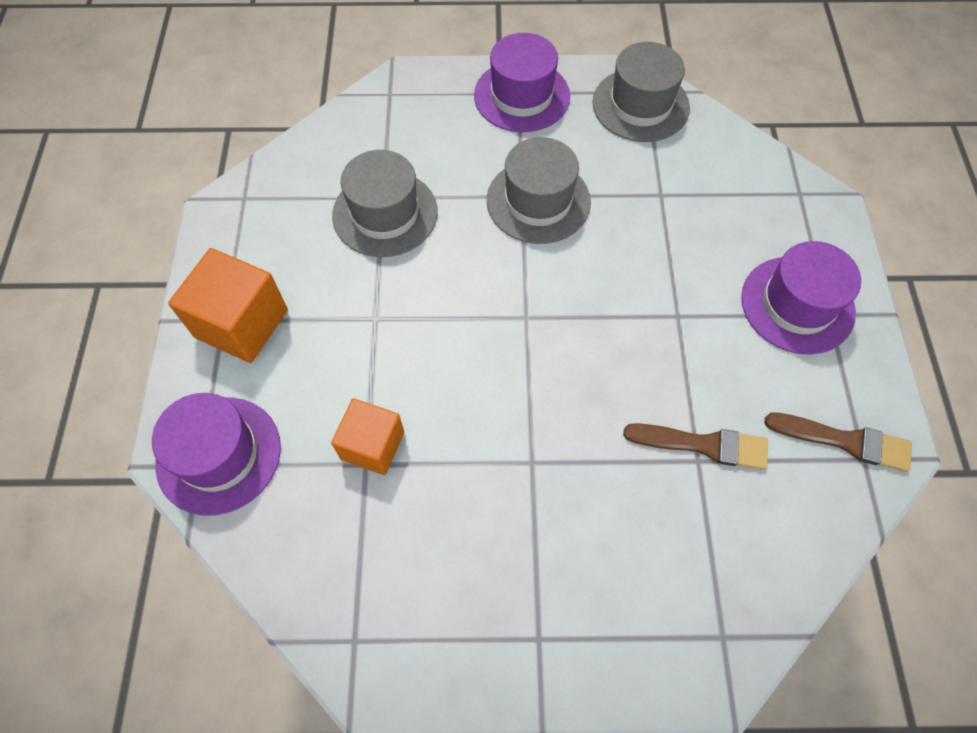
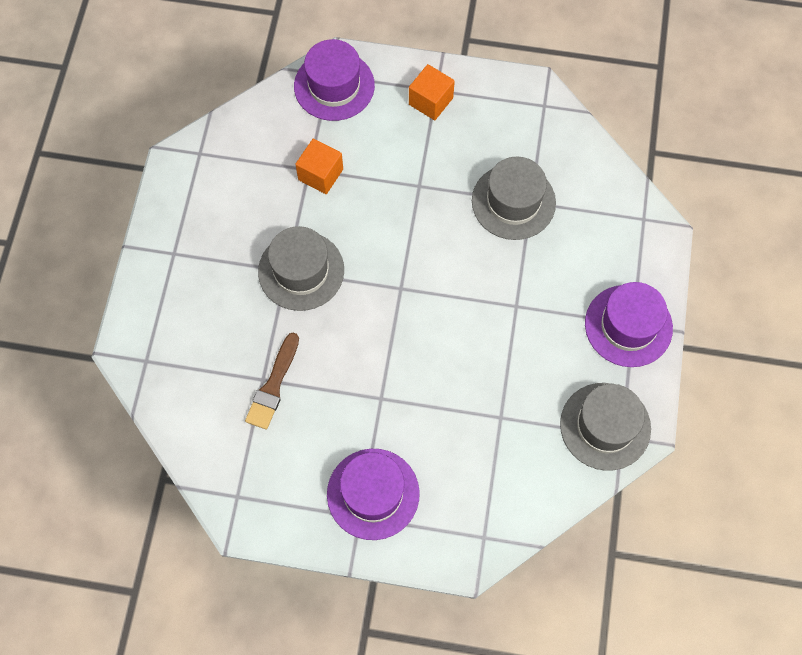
camera: 100 degrees right, 5 degrees up
orange cube [168,248,288,363] -> orange cube [409,64,455,120], size x0.67
grey hat [487,137,591,244] -> grey hat moved to [258,226,344,311]
brown brush [764,412,912,472] -> none

